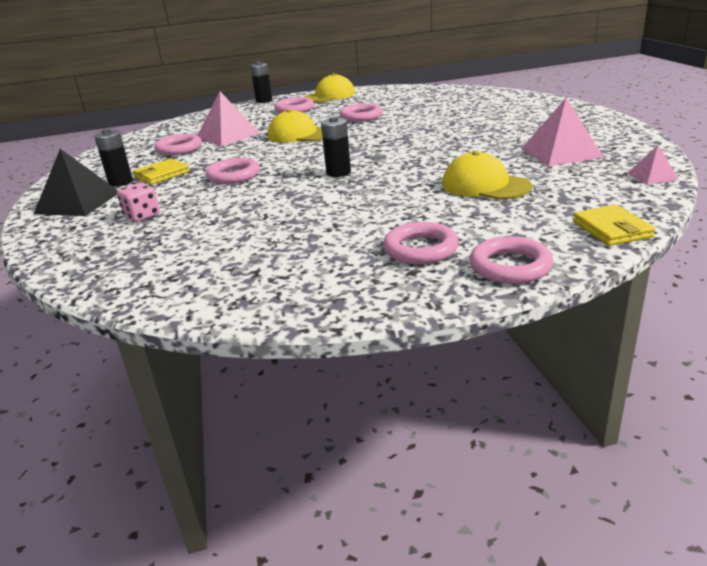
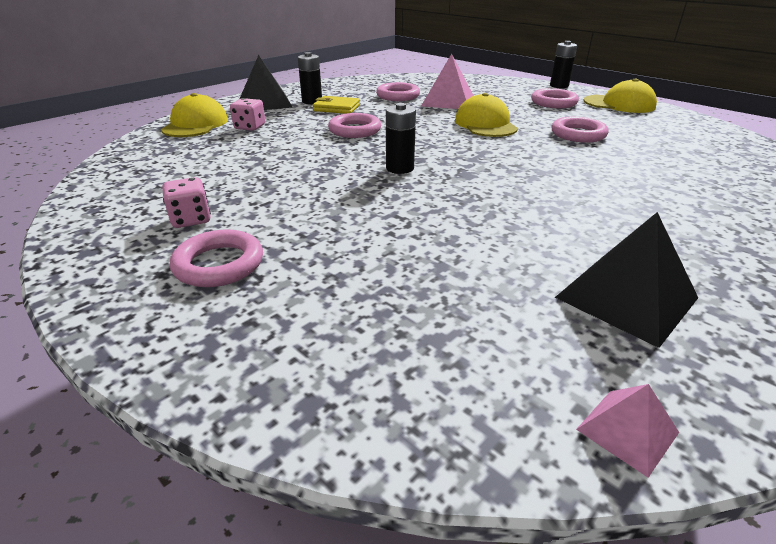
camera: 55 degrees right, 5 degrees up
yellow cap [442,151,532,200] -> yellow cap moved to [161,93,228,137]
pink ring [470,236,553,284] -> none
pink pyramid [521,98,604,167] -> black pyramid [555,212,698,348]
yellow wallet [573,205,655,246] -> none
none -> pink dice [162,177,211,228]

